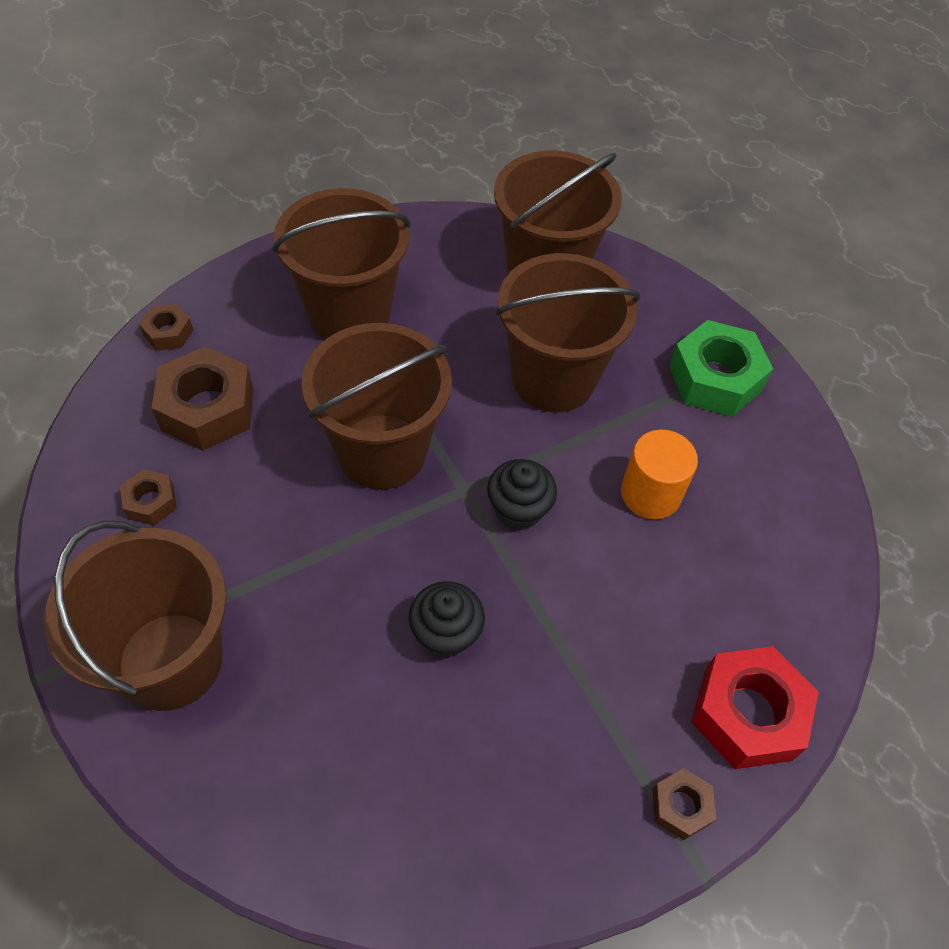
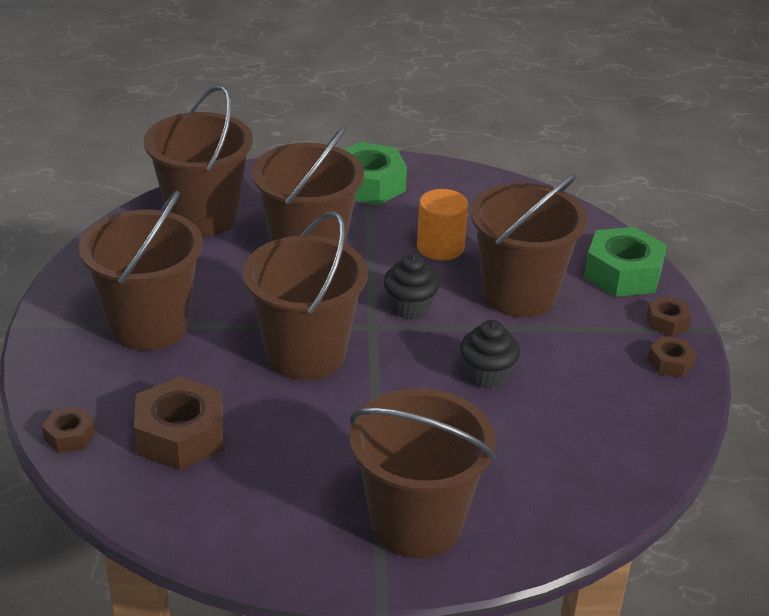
camera: 60 degrees left, 20 degrees down
brown nut [120,469,177,525] -> brown nut moved to [648,336,697,377]
red nut [691,646,819,769] -> green nut [584,227,667,297]
none -> brown bucket [471,173,587,317]

